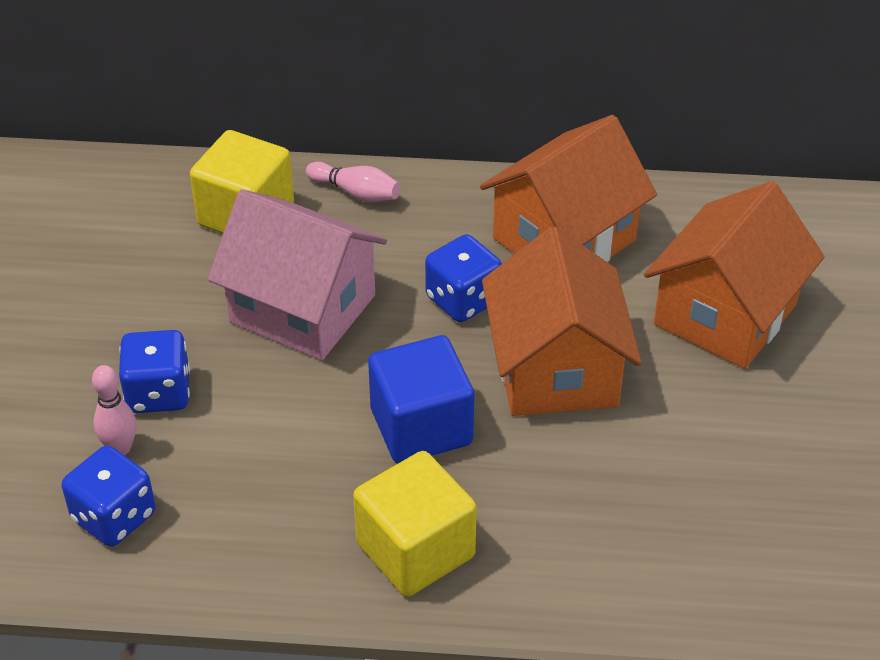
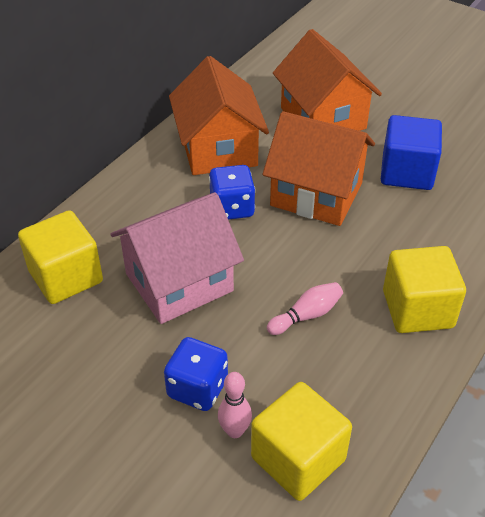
camera: 60 degrees left, 0 degrees up
blue dice [62,446,155,547] -> yellow cube [251,382,352,501]
pink bowling pin [306,162,400,202] -> pink bowling pin moved to [267,282,343,335]
blue cube [368,335,474,464] -> blue cube moved to [381,115,442,190]

